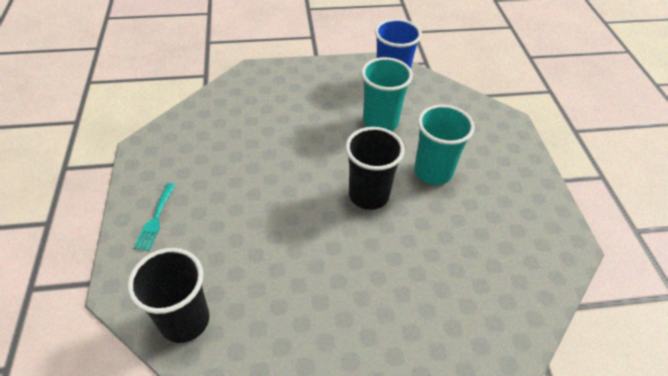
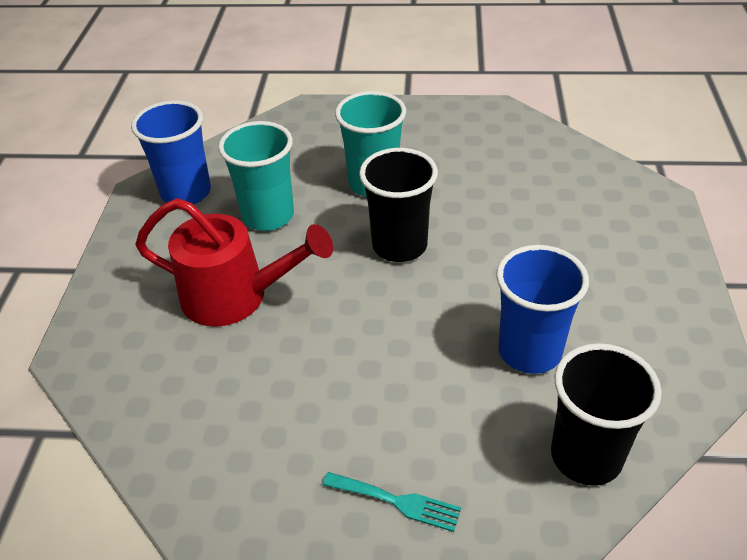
camera: 75 degrees left, 5 degrees down
none -> red watering can [135,198,333,327]
none -> blue cup [496,245,589,374]

